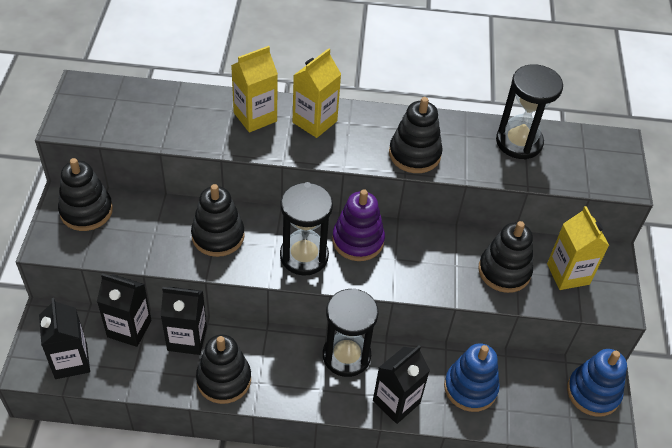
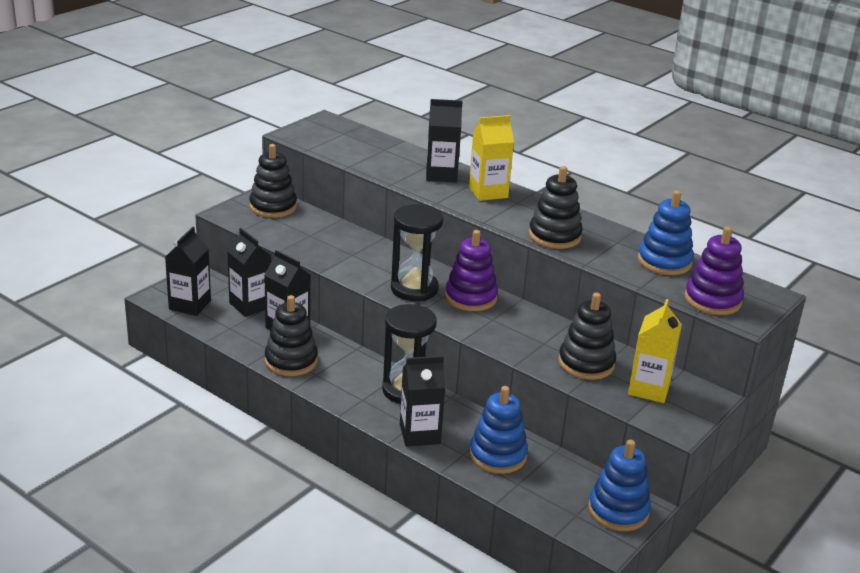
camera: 35 degrees right, 20 degrees down
black stacking toy [191,184,245,257] -> none
yellow carton [231,46,278,133] -> black carton [426,99,463,182]
black hourglass [496,64,563,160] -> blue stacking toy [638,190,694,275]
none -> purple stacking toy [684,226,744,315]

